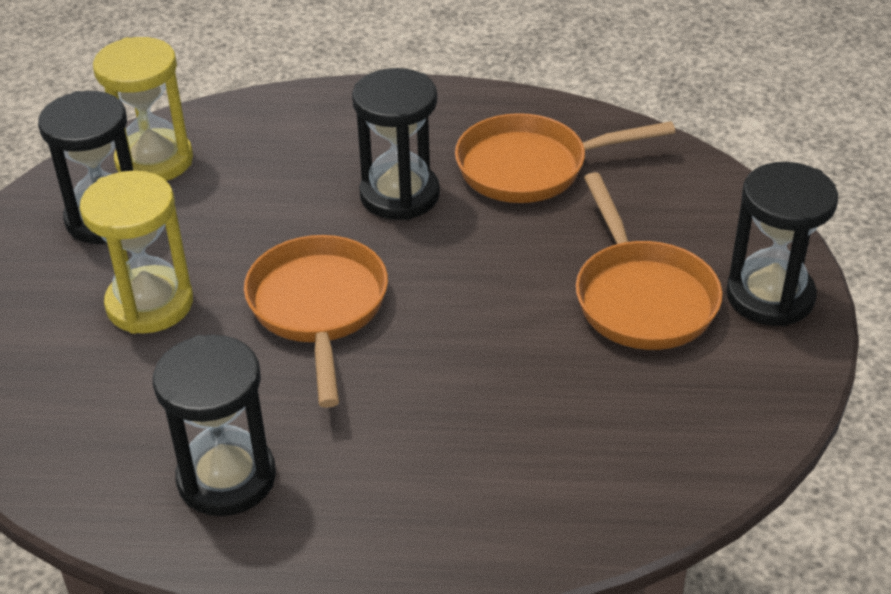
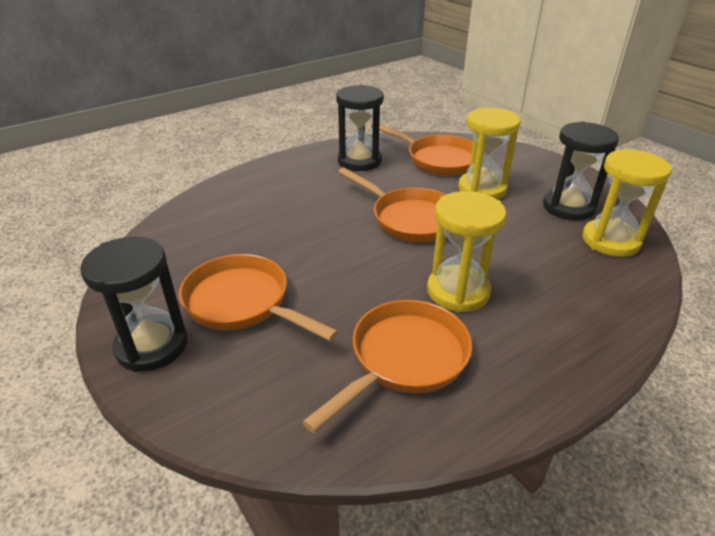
camera: 140 degrees right, 5 degrees down
black hourglass [352,68,440,220] -> yellow hourglass [427,191,506,312]
none -> orange pan [371,123,473,176]

